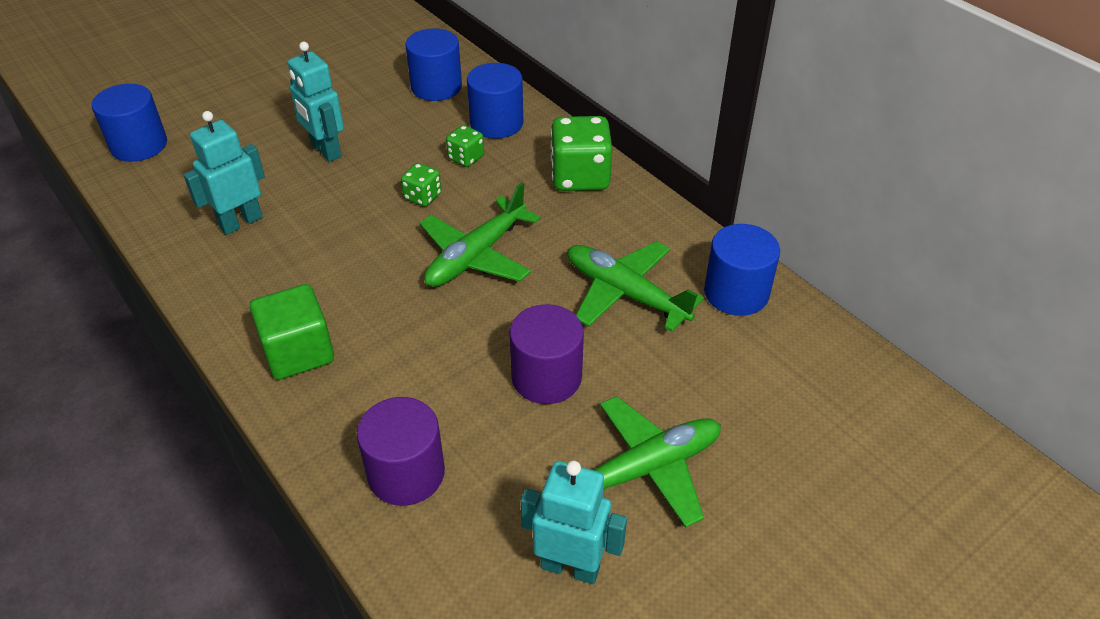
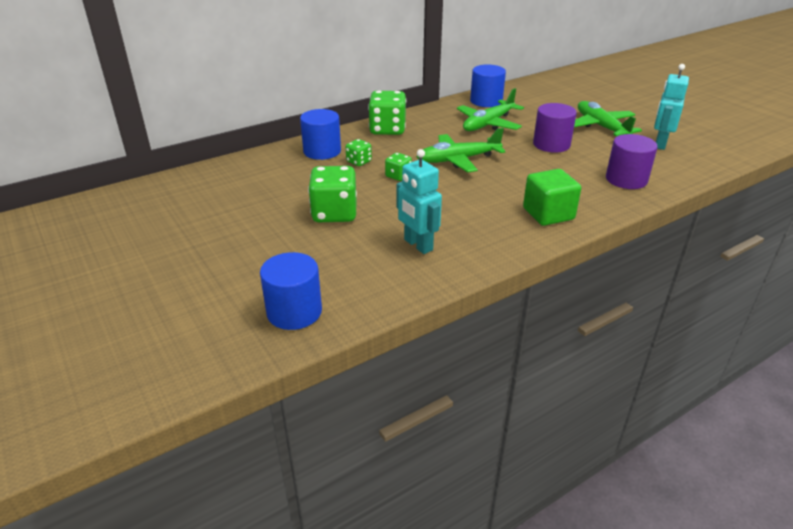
camera: 85 degrees left, 10 degrees down
turquoise robot [288,42,344,162] -> green dice [308,166,357,222]
blue cylinder [406,28,462,101] -> none
green plane [420,182,541,287] -> green plane turned 120 degrees clockwise [416,128,505,172]

